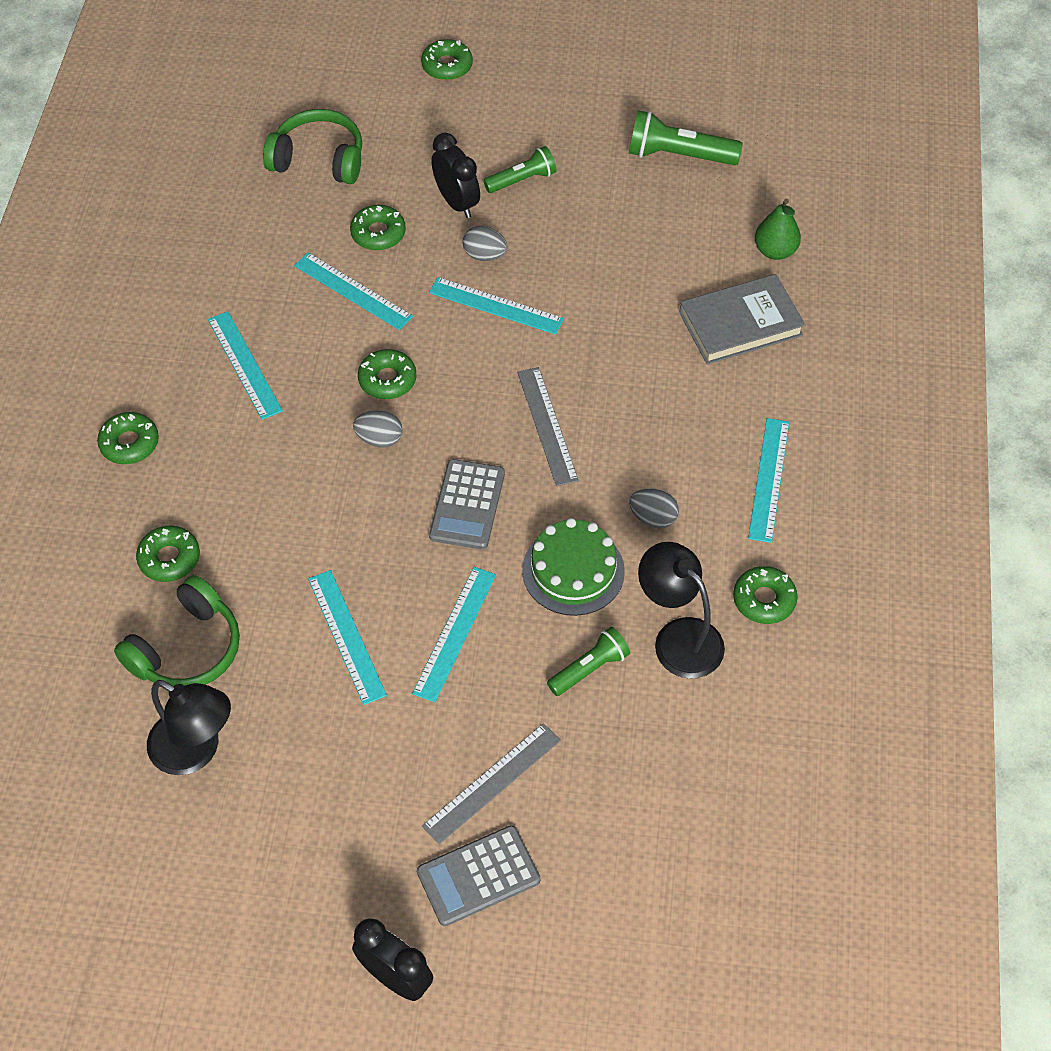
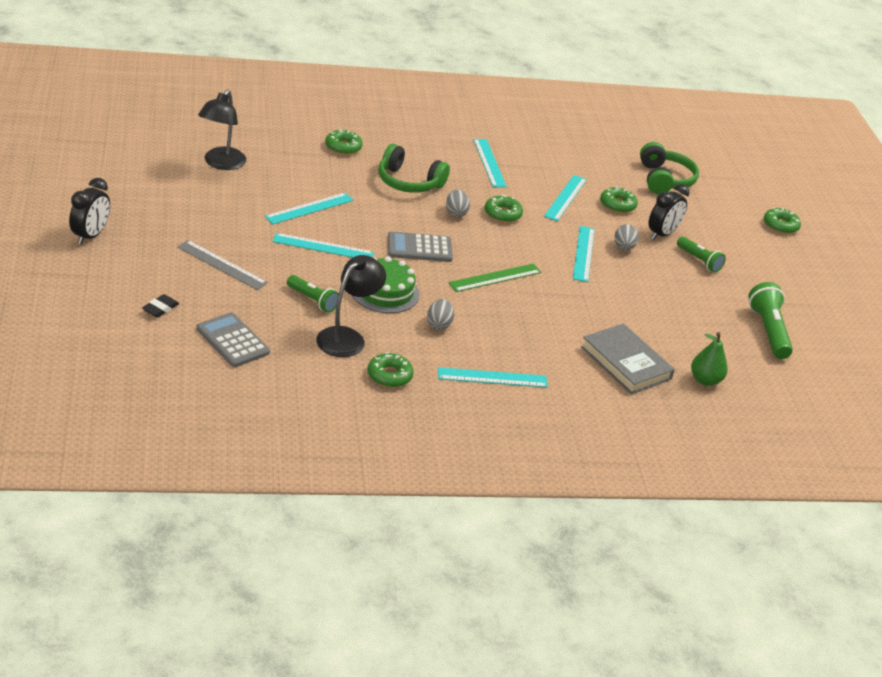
camera: 70 degrees right, 20 degrees down
green donut [97,412,159,464] -> none
green headphones [114,575,240,686] -> green headphones moved to [378,144,450,193]
turquoise ruler [208,311,283,420] -> turquoise ruler turned 60 degrees counterclockwise [473,139,507,187]
grey calculator [417,825,540,926] -> grey calculator moved to [197,312,270,367]
grey ruler [517,367,579,486] -> green ruler [448,264,541,292]
none -> black eraser [142,294,179,318]

